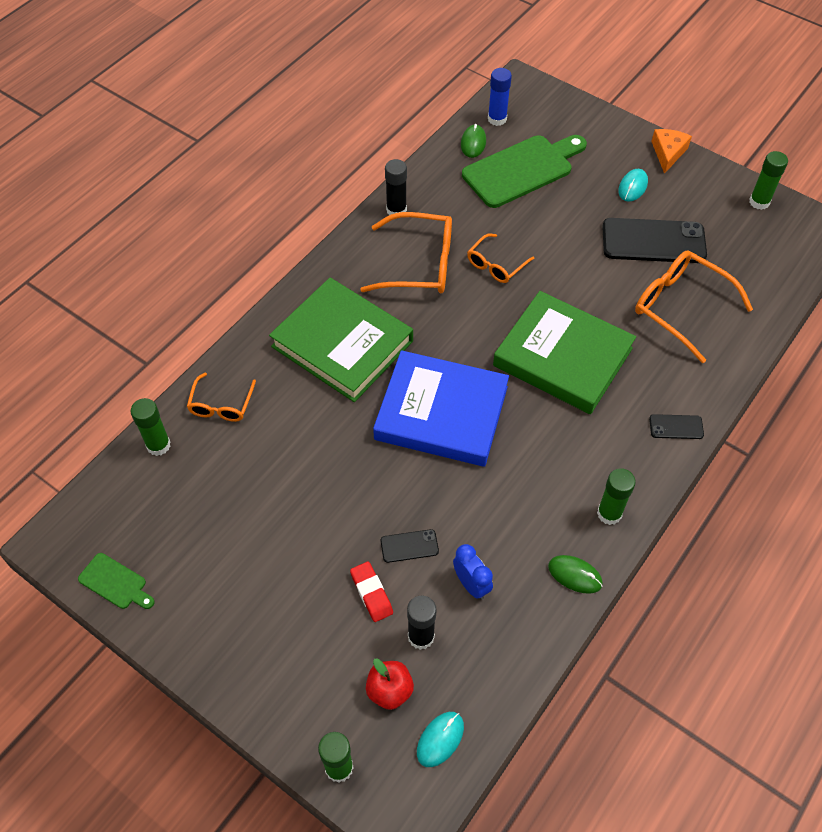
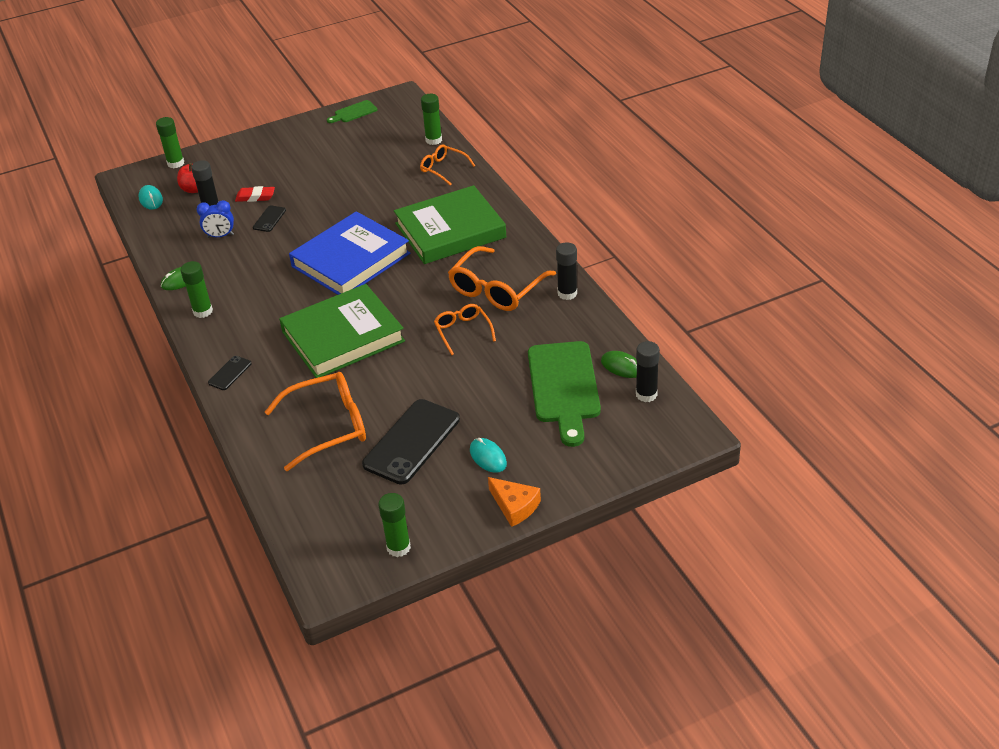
camera: 120 degrees right, 15 degrees down
blue glue stick [488,68,512,126] -> black glue stick [636,341,660,402]

